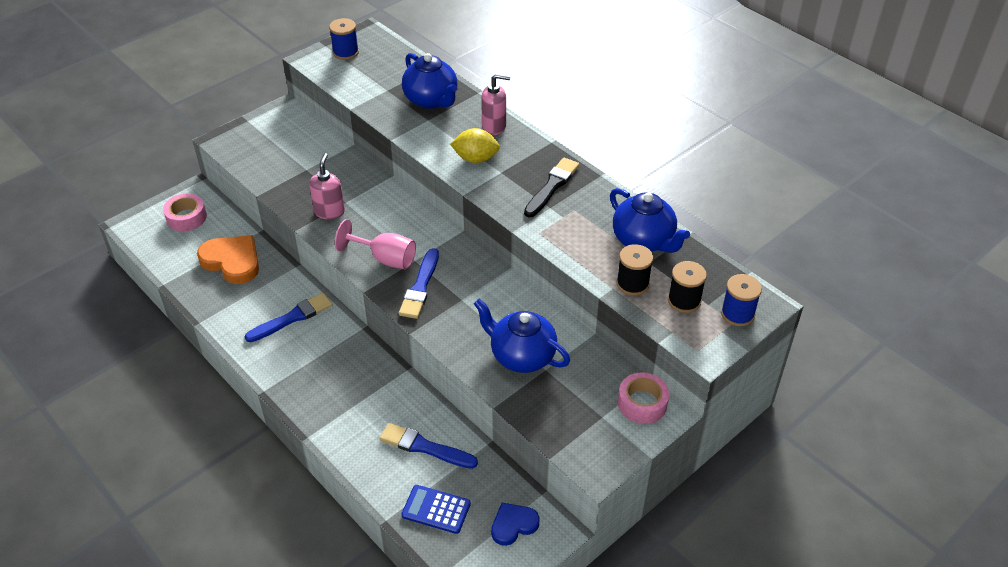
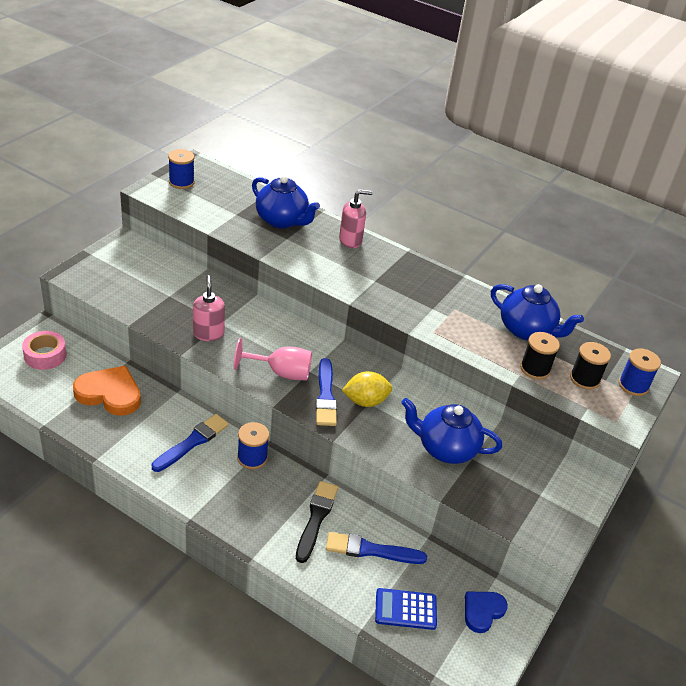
camera: 20 degrees left, 5 degrees down
yellow lemon [450,128,500,163] -> yellow lemon moved to [342,371,392,407]
black brush [524,158,580,218] -> black brush moved to [296,481,338,563]
pink tape [618,372,669,424] -> none
none -> blue spool [237,422,269,469]

